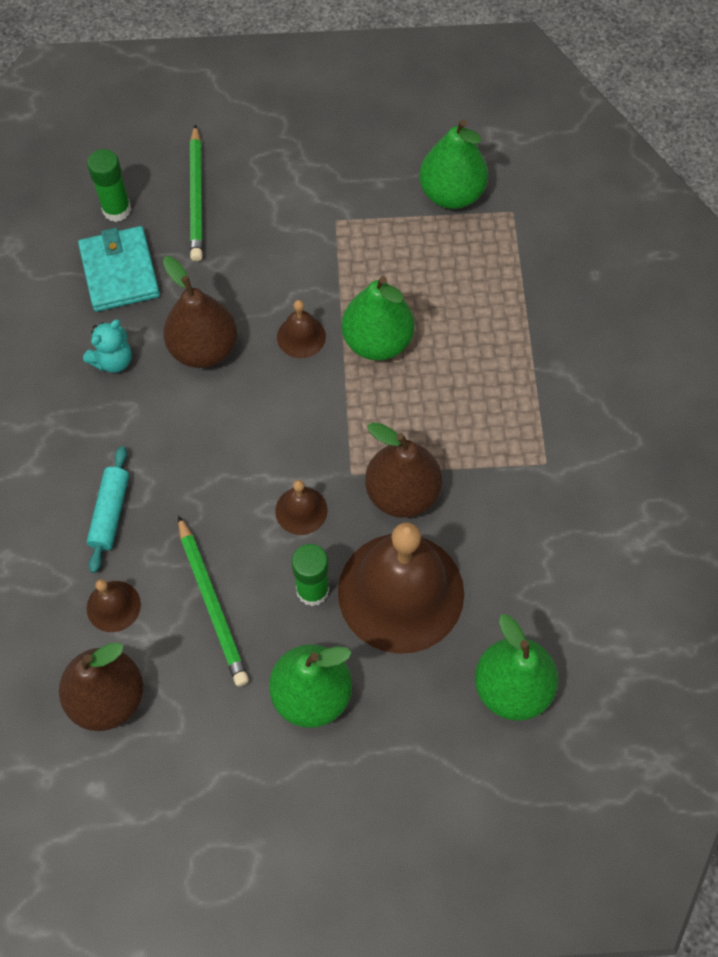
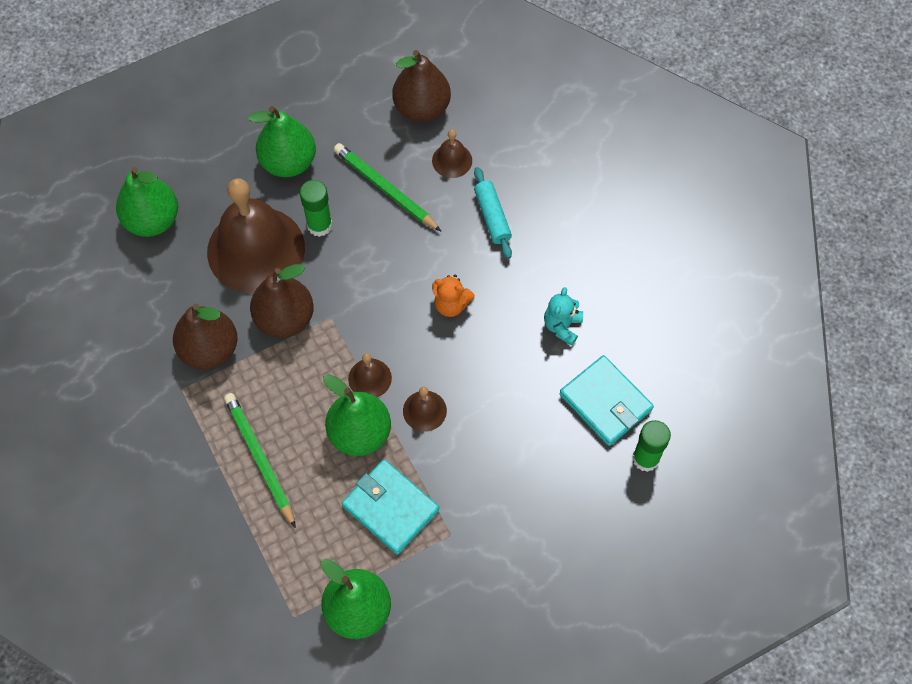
camera: 155 degrees right, 0 degrees up
brown pear [163,256,237,368] -> brown pear moved to [173,304,237,370]
green pencil [190,124,203,261] -> green pencil moved to [224,393,296,528]
brown bell [275,480,328,535] -> brown bell moved to [348,353,392,397]
none -> turquoise wallet [342,459,439,554]
none -> orange teddy bear [432,274,475,317]

